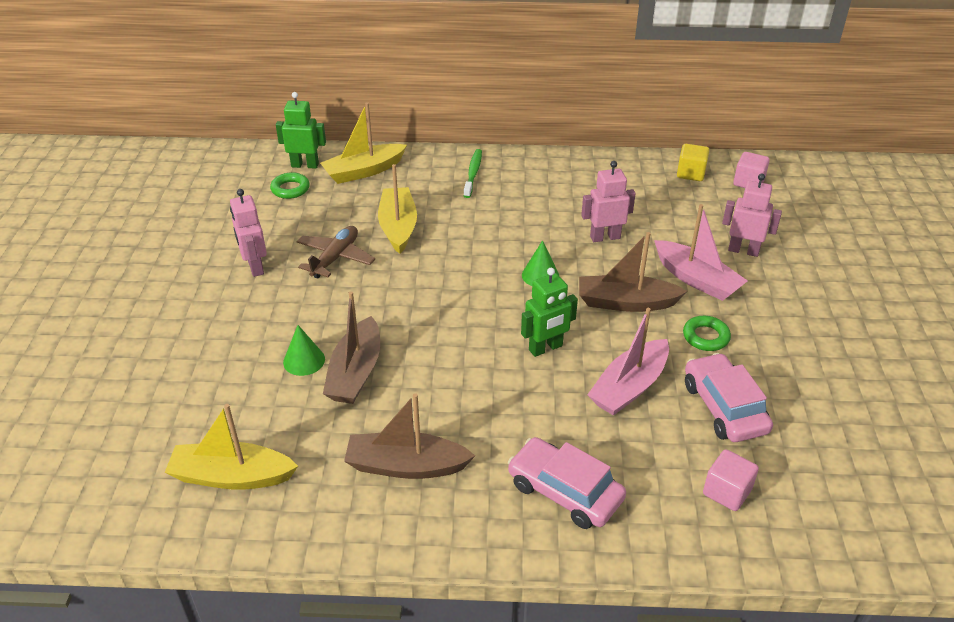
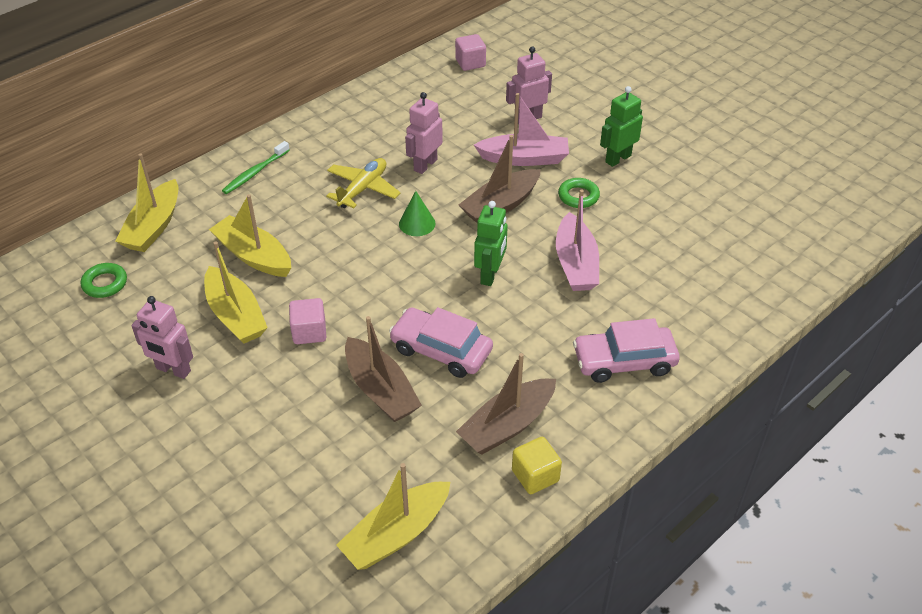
camera: 45 degrees left, 5 degrees up
green robot [276,92,326,169] -> green robot moved to [600,86,643,167]
green cone [283,325,325,376] -> none
brown plane [297,226,375,279] -> yellow boat [204,242,268,343]
green toothbrush [464,149,482,198] -> green toothbrush turned 105 degrees counterclockwise [222,141,290,194]
yellow cube [677,144,710,181] -> yellow cube moved to [512,437,562,494]
pink car [685,353,773,442] -> pink car moved to [389,307,493,378]
pink cube [703,449,759,511] -> pink cube moved to [289,298,326,344]
none -> yellow plane [326,158,401,208]

